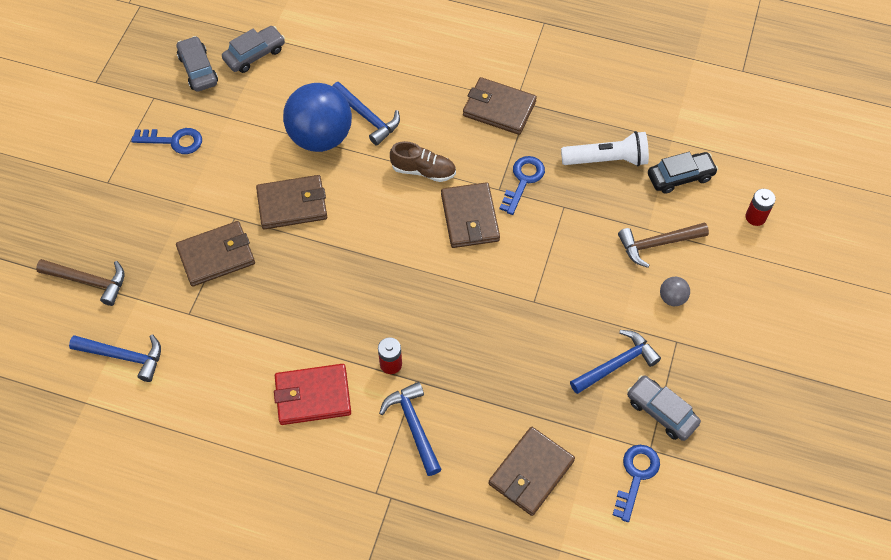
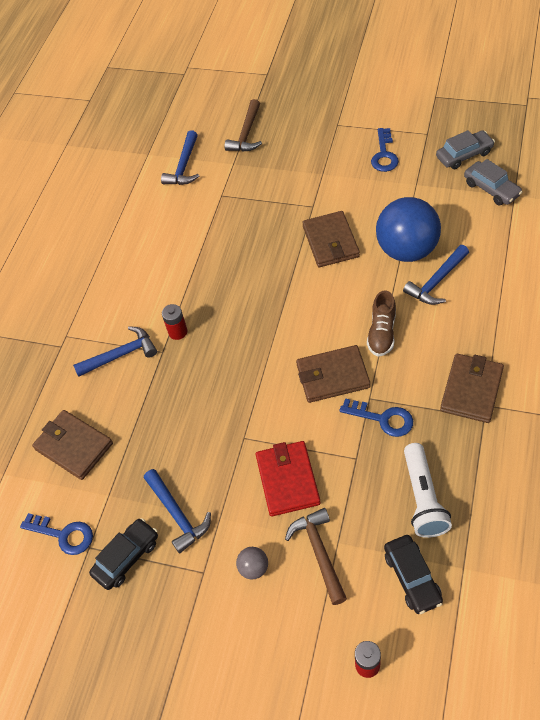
camera: 95 degrees right, 5 degrees down
brown wallet [176,221,255,287] -> none
red wallet [274,364,351,425] -> red wallet moved to [256,441,321,516]
grey car [627,375,701,441] -> black car [89,518,158,590]

